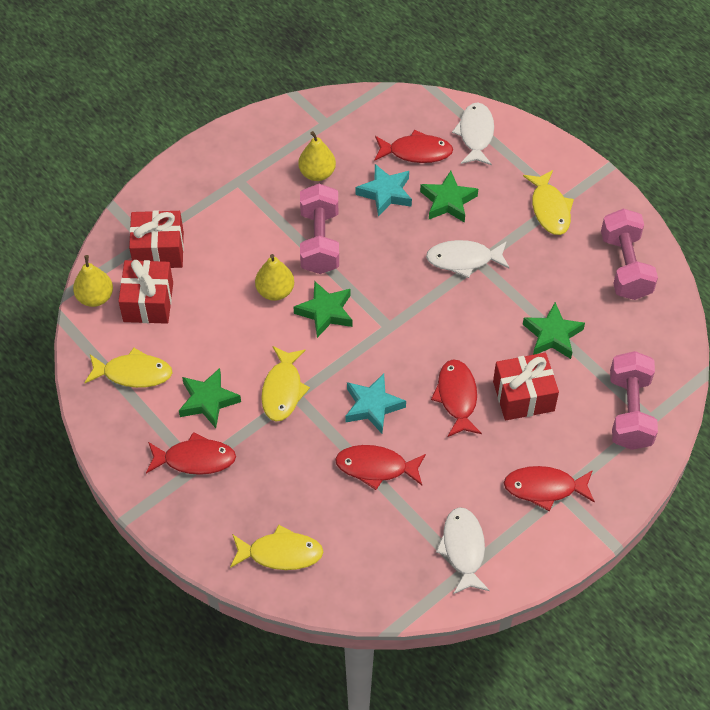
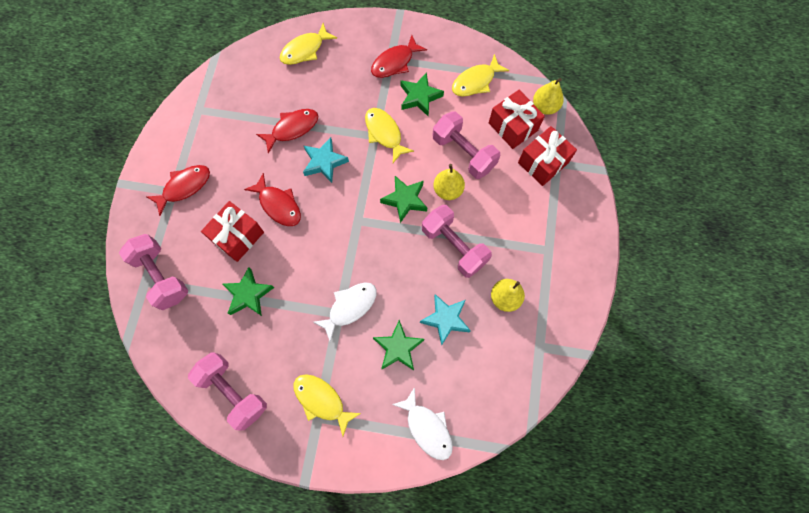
camera: 140 degrees right, 15 degrees up
red fish [374,129,453,163] -> none
white fish [436,507,490,594] -> none
none -> pink dumbbell [432,111,500,179]

